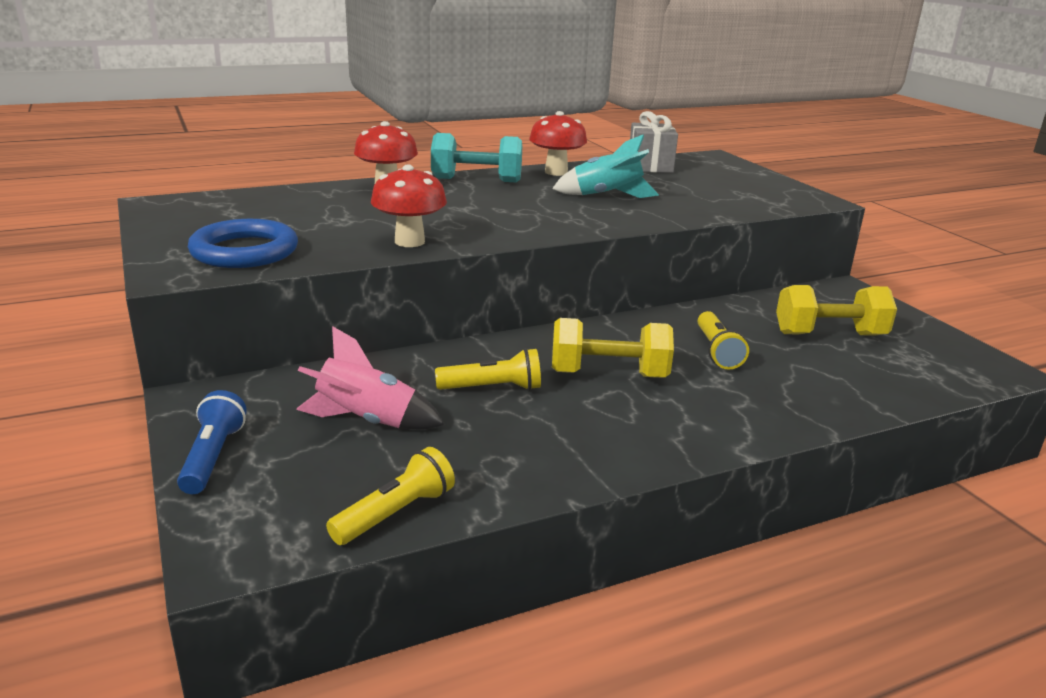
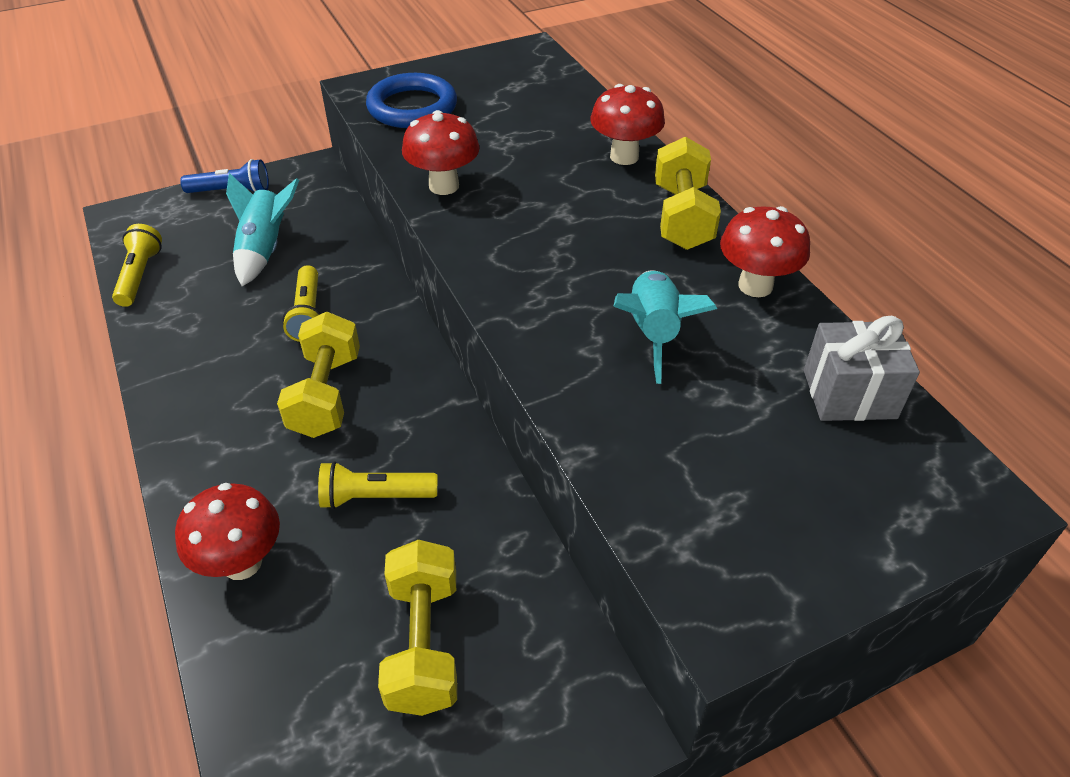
camera: 90 degrees right, 20 degrees up
pink rocket [296,326,445,430] -> turquoise rocket [226,173,299,286]
yellow flashlight [326,447,455,545] -> yellow flashlight turned 135 degrees counterclockwise [112,224,162,307]
turquoise dumbbell [431,133,522,182] -> yellow dumbbell [655,137,721,250]
none -> red mushroom [175,483,280,580]

